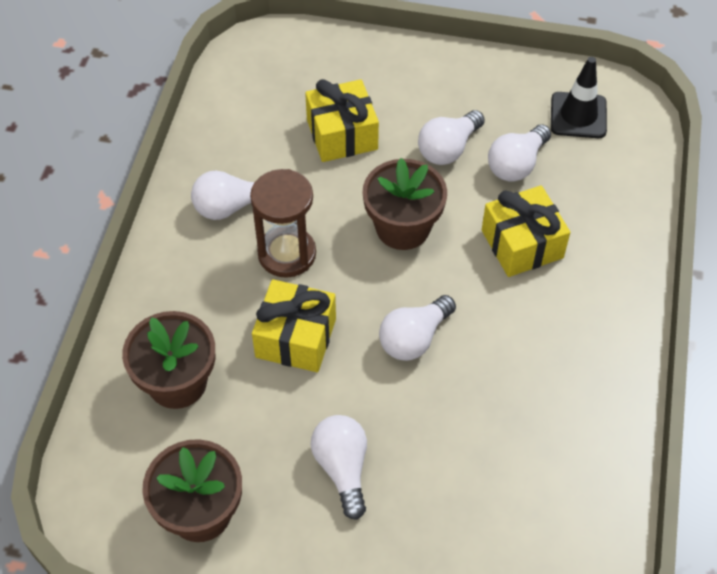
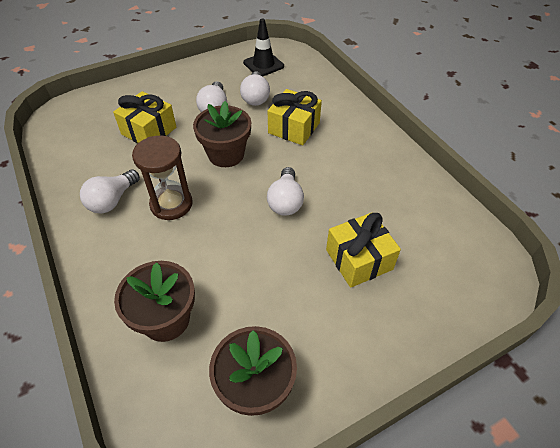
camera: 40 degrees left, 5 degrees down
yellow gift [252,279,336,372] -> yellow gift moved to [326,212,401,288]
white light bulb [311,415,367,520] -> none

